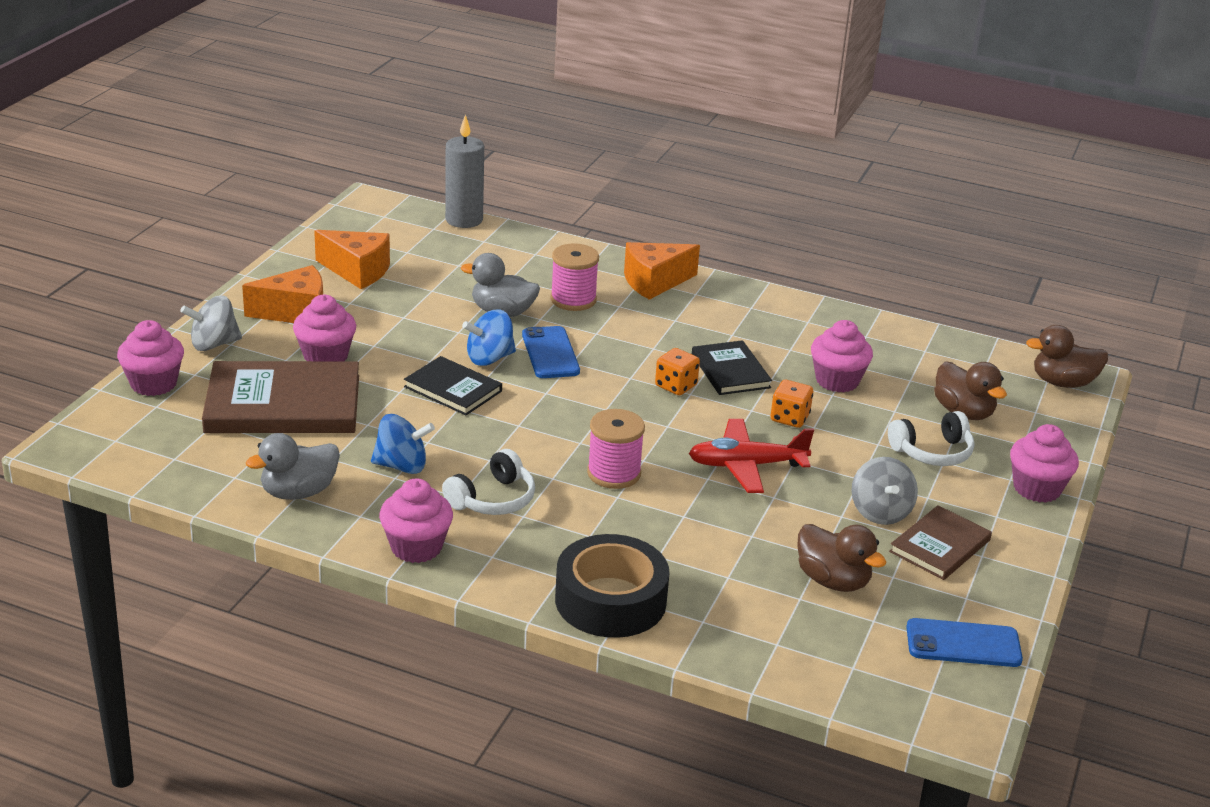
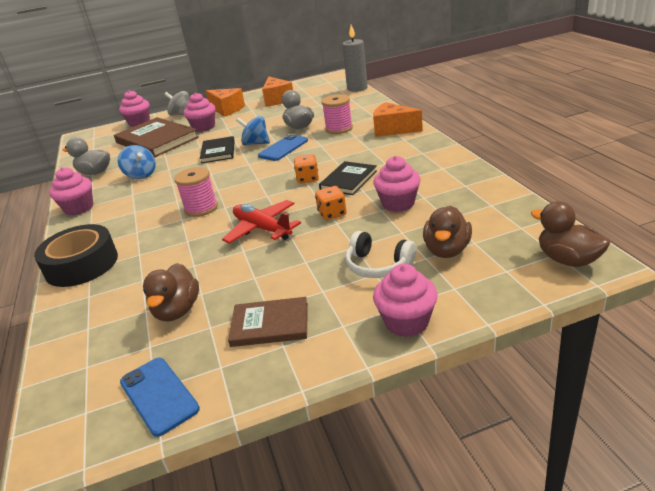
camera: 55 degrees right, 0 degrees up
white headphones [442,449,535,515] -> none
grey spinning top [852,457,918,525] -> none

